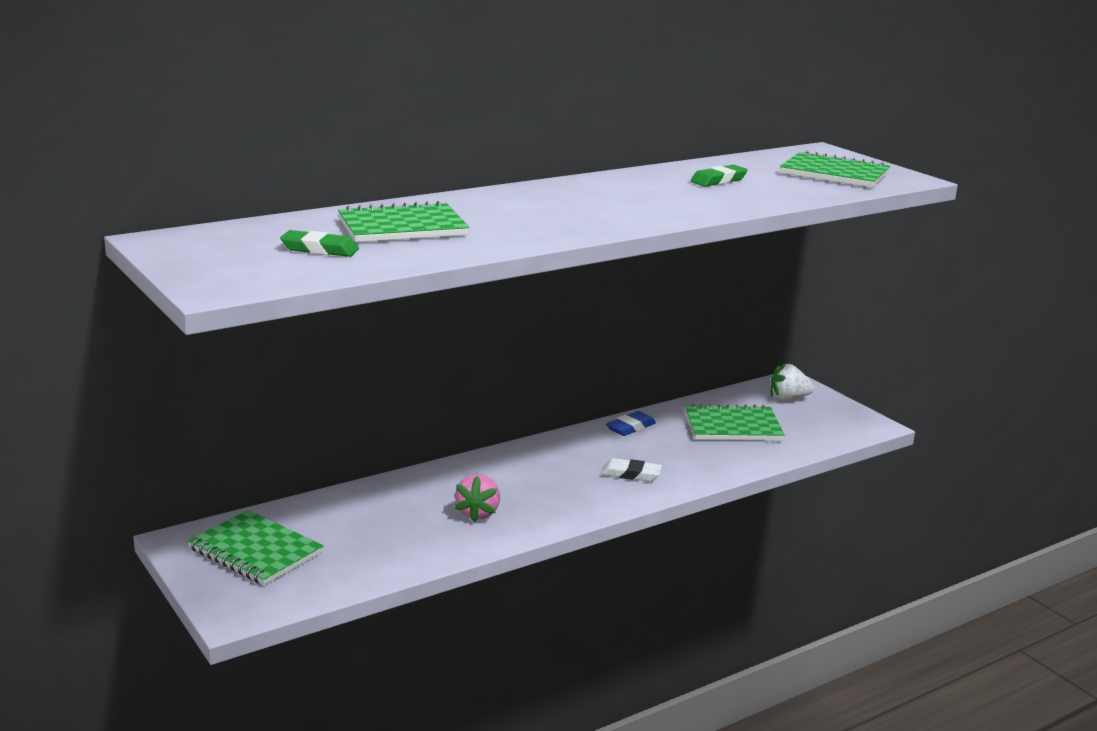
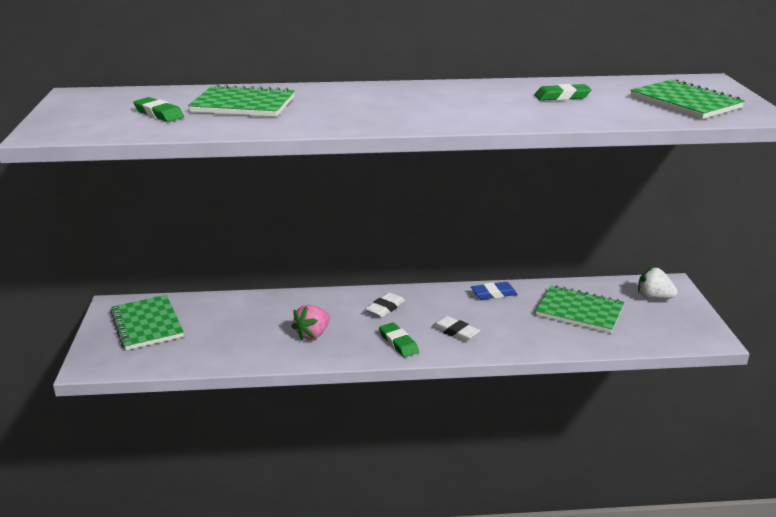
camera: 30 degrees right, 5 degrees up
none -> white eraser [365,292,405,318]
none -> green eraser [379,322,419,357]

